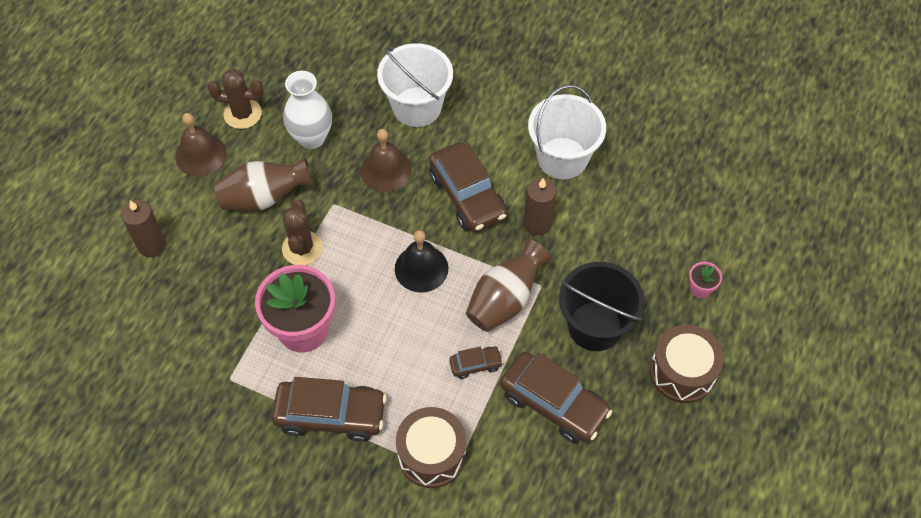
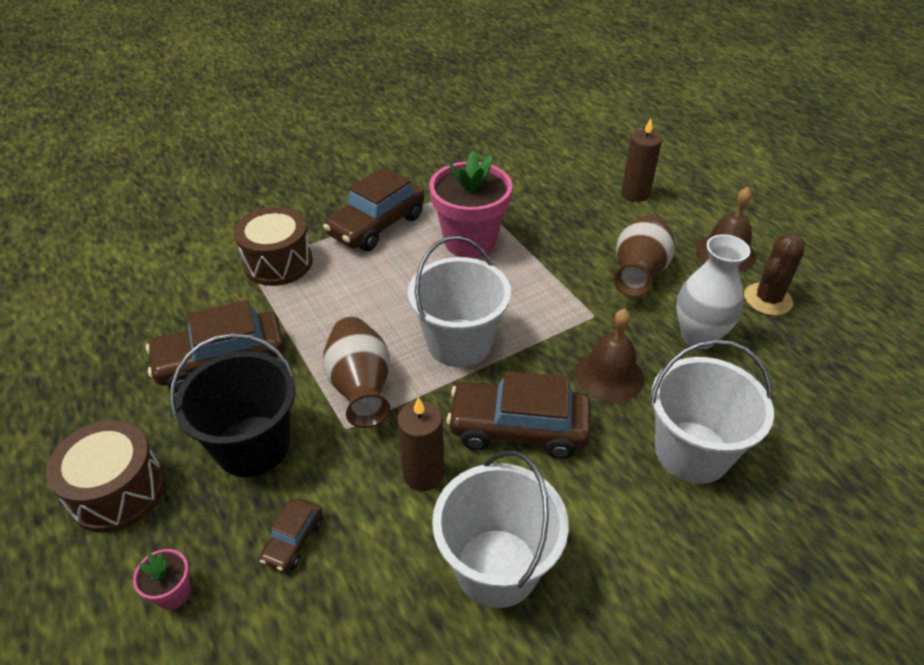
camera: 125 degrees right, 15 degrees down
brown cactus [282,199,323,265] -> none
black bell [395,230,448,293] -> white bucket [408,236,511,367]
brown car [449,346,503,379] -> brown car moved to [260,498,323,572]

